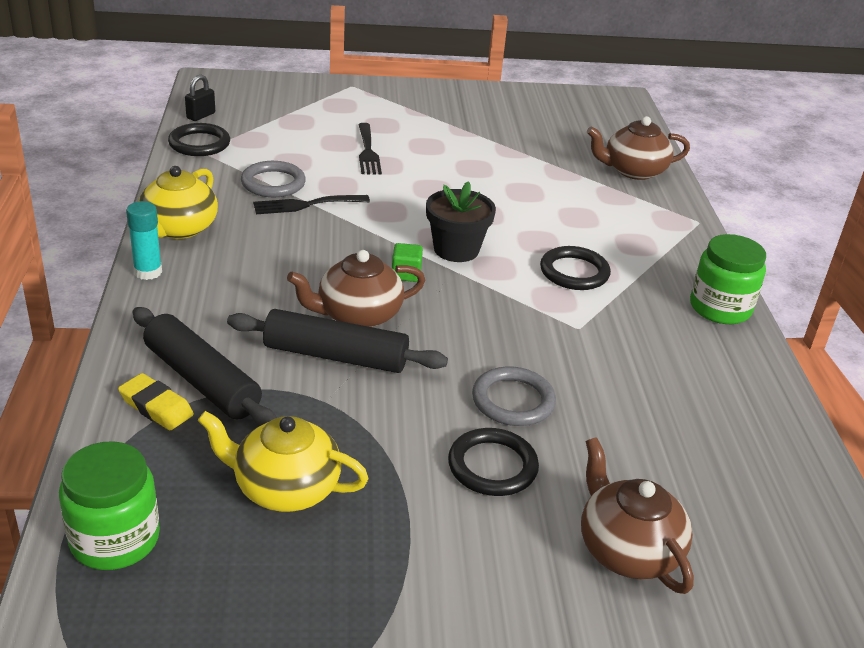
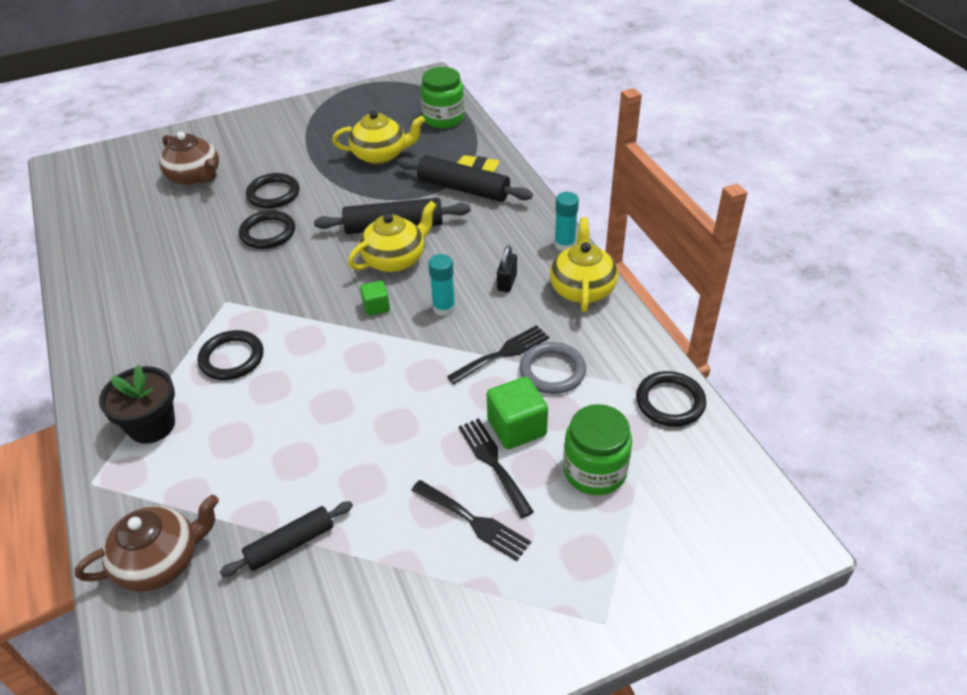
camera: 165 degrees right, 10 degrees up
black padlock [185,75,215,121] -> black padlock moved to [497,245,517,292]
brown teapot [287,250,425,327] -> yellow teapot [348,201,437,272]
black flower pot [426,181,496,262] -> black flower pot moved to [99,365,175,444]
grey ring [472,367,556,426] -> black ring [239,210,295,249]
green jar [690,234,766,324] -> green jar moved to [563,404,632,495]
none -> black rolling pin [220,501,353,577]
none -> black fork [412,480,531,561]
none -> turquoise glue stick [428,254,456,316]
none -> green cube [487,377,548,449]

